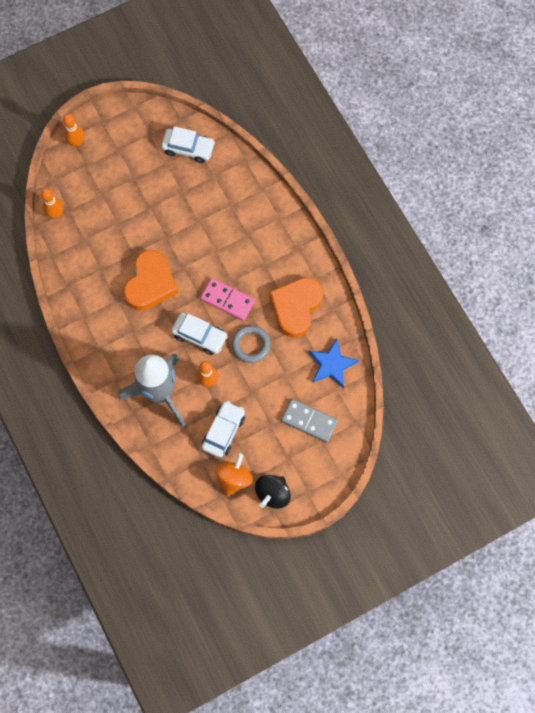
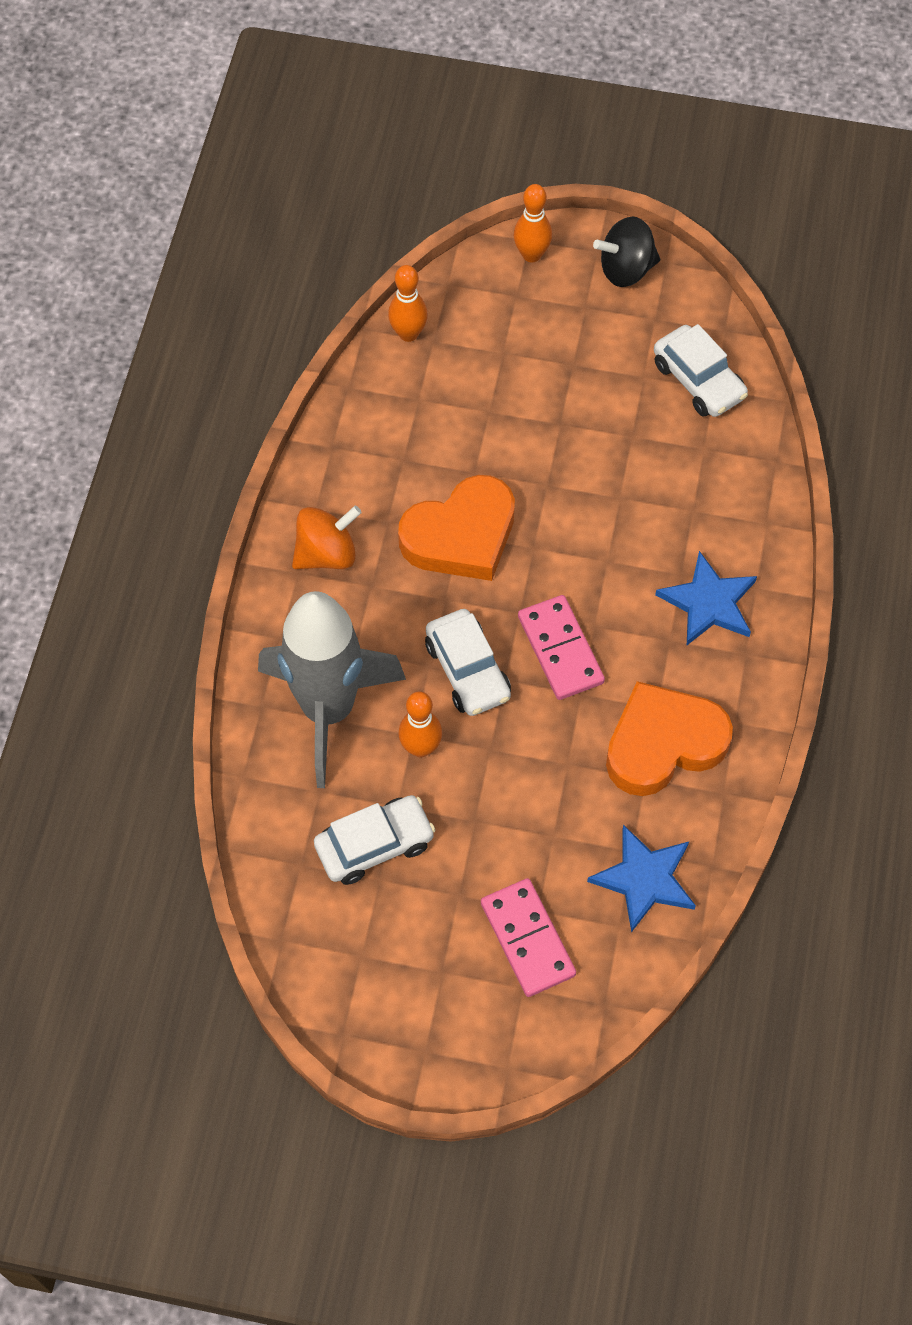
camera: 40 degrees right, 10 degrees down
orange spinning top [215,453,253,496] -> orange spinning top moved to [292,506,362,569]
grey ring [232,325,271,363] -> none
black spinning top [255,475,291,509] -> black spinning top moved to [593,217,660,287]
grey domino [281,399,338,443] -> pink domino [481,878,576,997]
none -> blue star [655,551,757,645]

